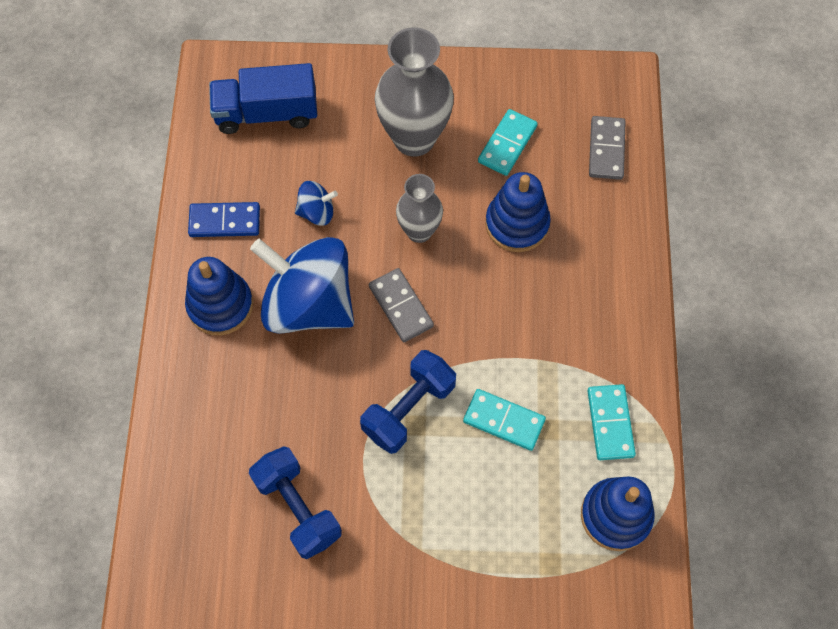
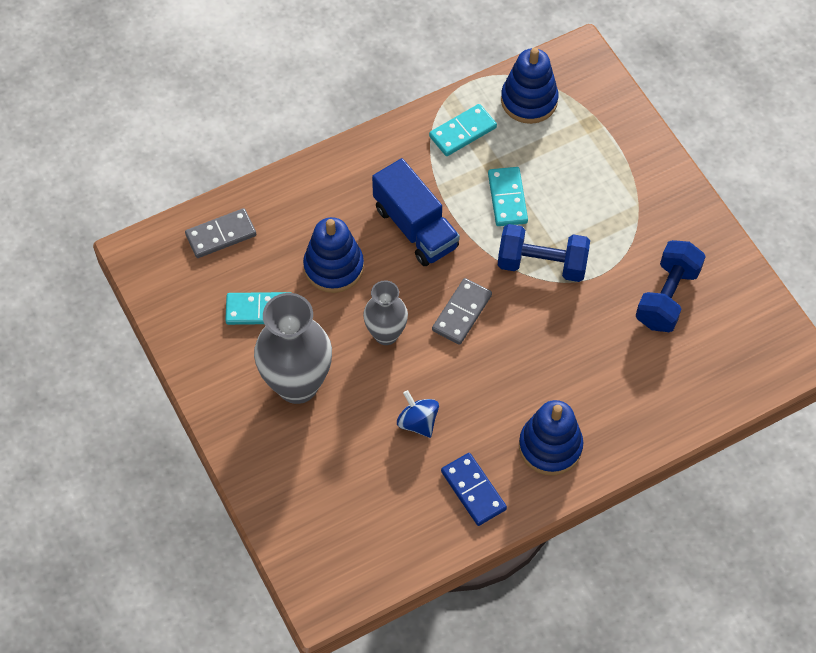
camera: 120 degrees left, 5 degrees down
blue truck [209,63,317,134] -> blue truck moved to [372,158,460,266]
blue spinning top [250,237,354,334] -> none

